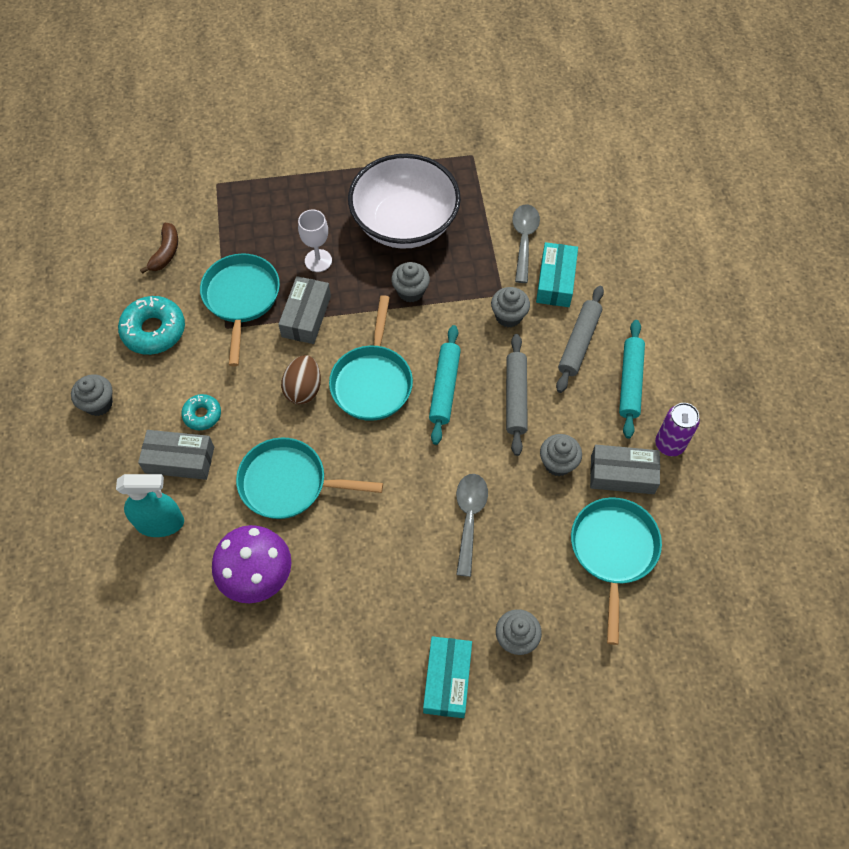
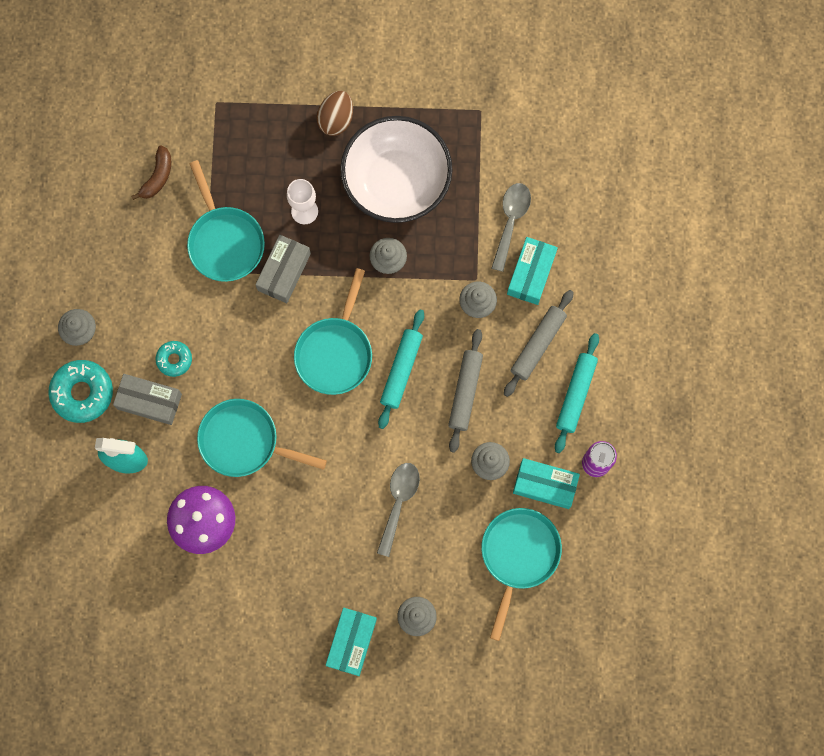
camera: 10 degrees right, 15 degrees up
turquoise donut [118,296,185,355] -> turquoise donut moved to [48,360,113,423]
turquoise pan [200,254,280,366] -> turquoise pan turned 150 degrees clockwise [187,160,265,282]
brown egg [281,355,321,404] -> brown egg moved to [317,91,353,136]
grey box [590,445,660,494] -> turquoise box [513,458,580,509]

